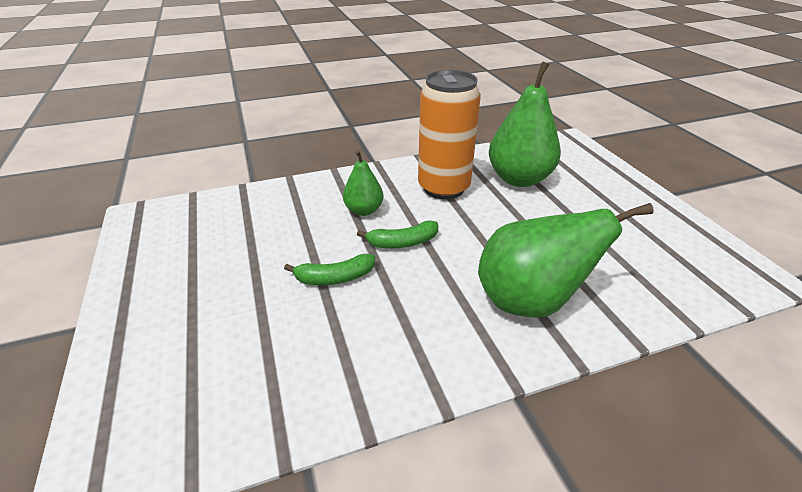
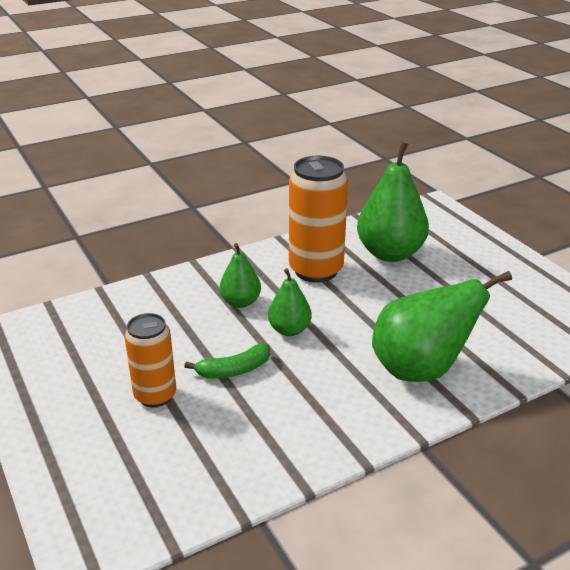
camera: 10 degrees left, 5 degrees down
green banana [357,220,438,248] -> green pear [268,268,312,336]
none -> orange can [124,313,176,407]

